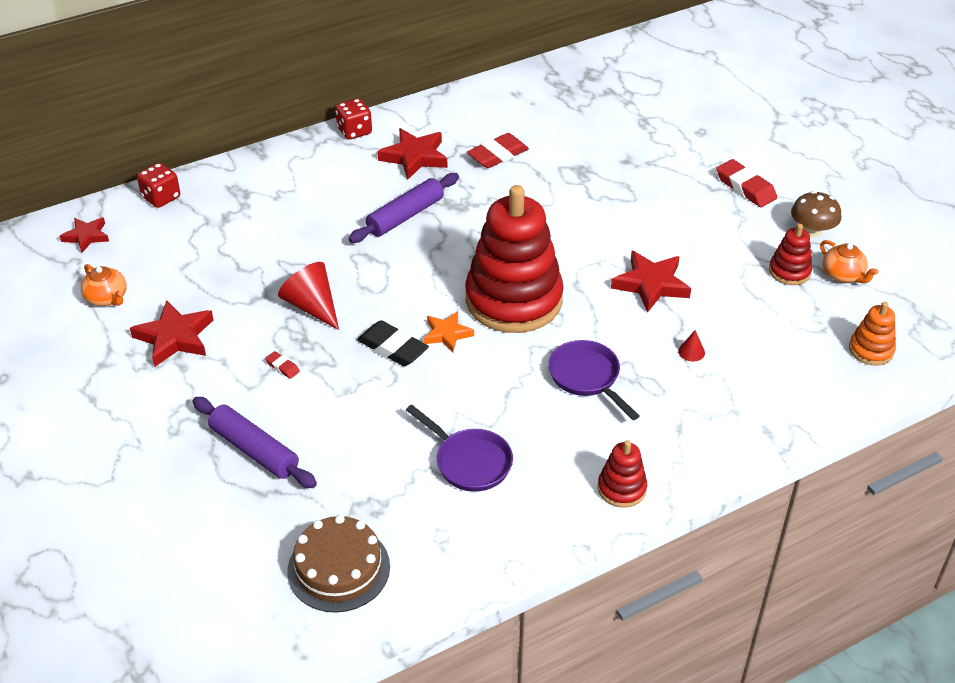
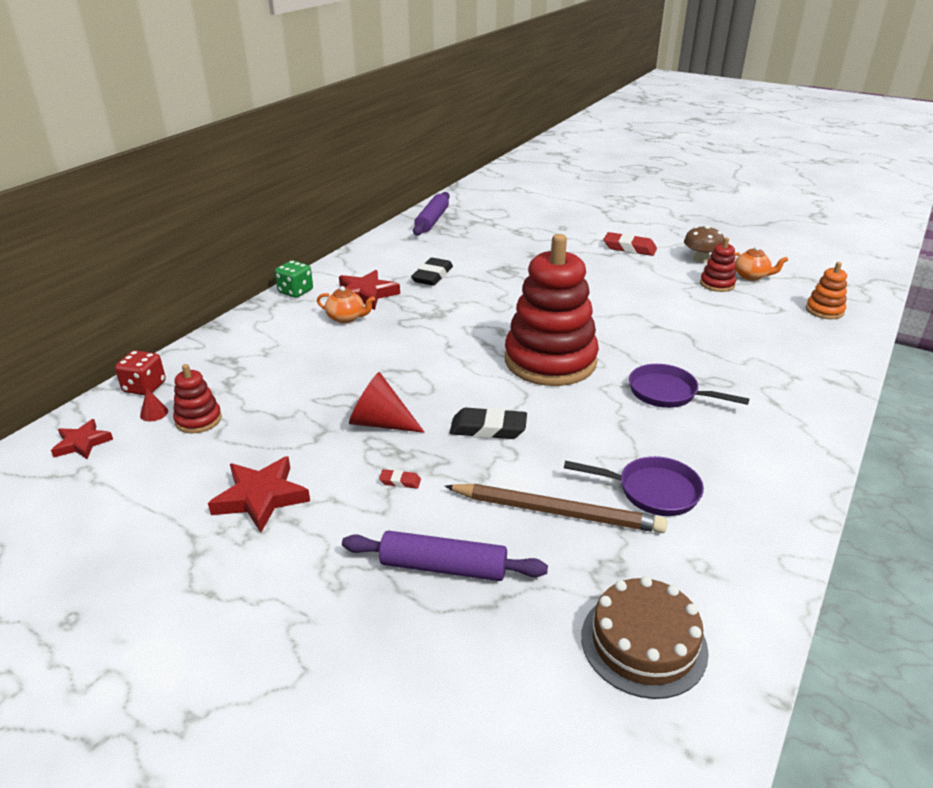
camera: 30 degrees left, 10 degrees down
orange teapot [81,264,127,306] -> orange teapot moved to [317,286,375,323]
red dice [335,98,372,140] -> green dice [275,260,313,298]
purple rolling pin [348,173,459,243] -> purple rolling pin moved to [413,192,450,236]
orange star [423,311,474,353] -> none
red eraser [467,133,529,168] -> black eraser [411,258,453,286]
red stacking toy [598,440,647,508] -> red stacking toy moved to [173,364,222,433]
red star [611,251,691,313] -> none
red cone [678,330,705,362] -> red cone moved to [140,388,168,421]
none -> brown pencil [444,484,667,533]

